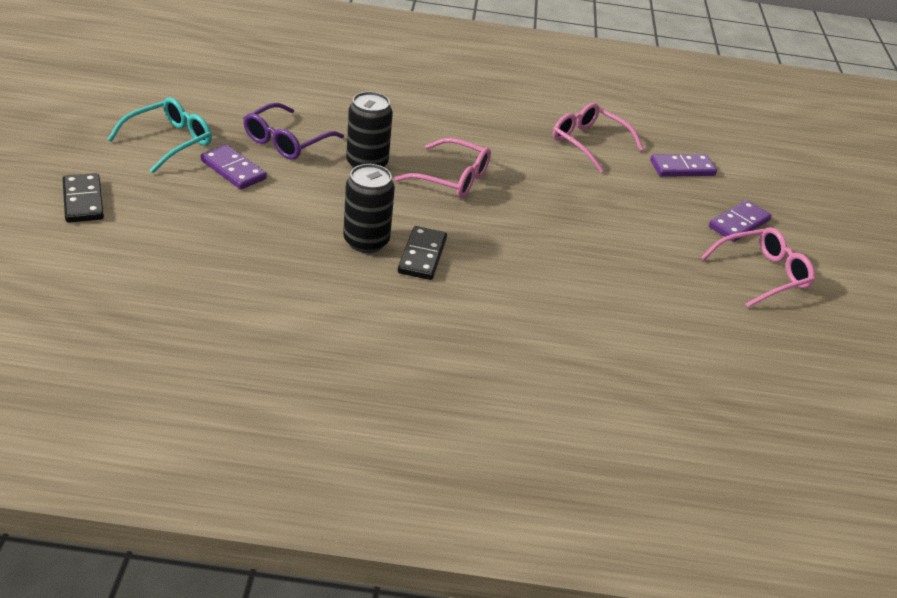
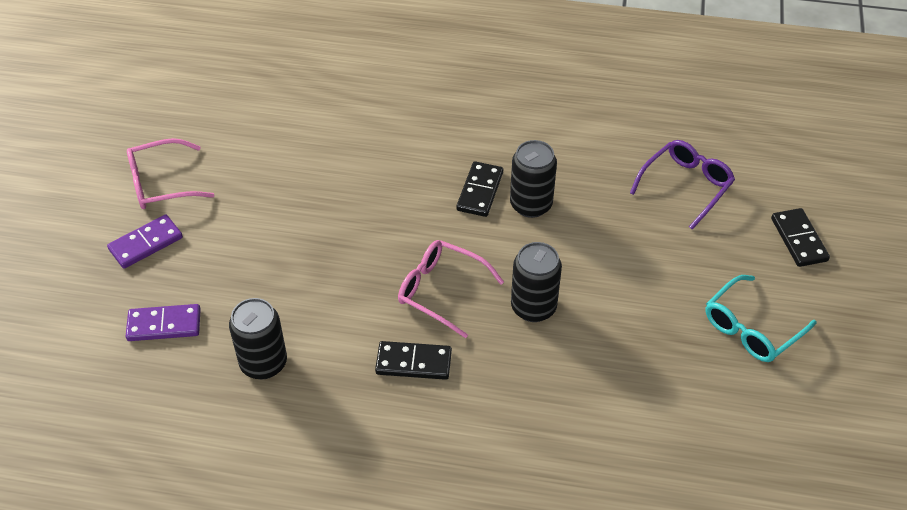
camera: 170 degrees left, 10 degrees up
purple domino [201,144,267,190] -> none
purple glasses [243,103,344,160] -> purple glasses moved to [630,140,735,230]
pink glasses [553,103,644,173] -> black can [229,298,287,380]
none -> black domino [375,341,452,380]

